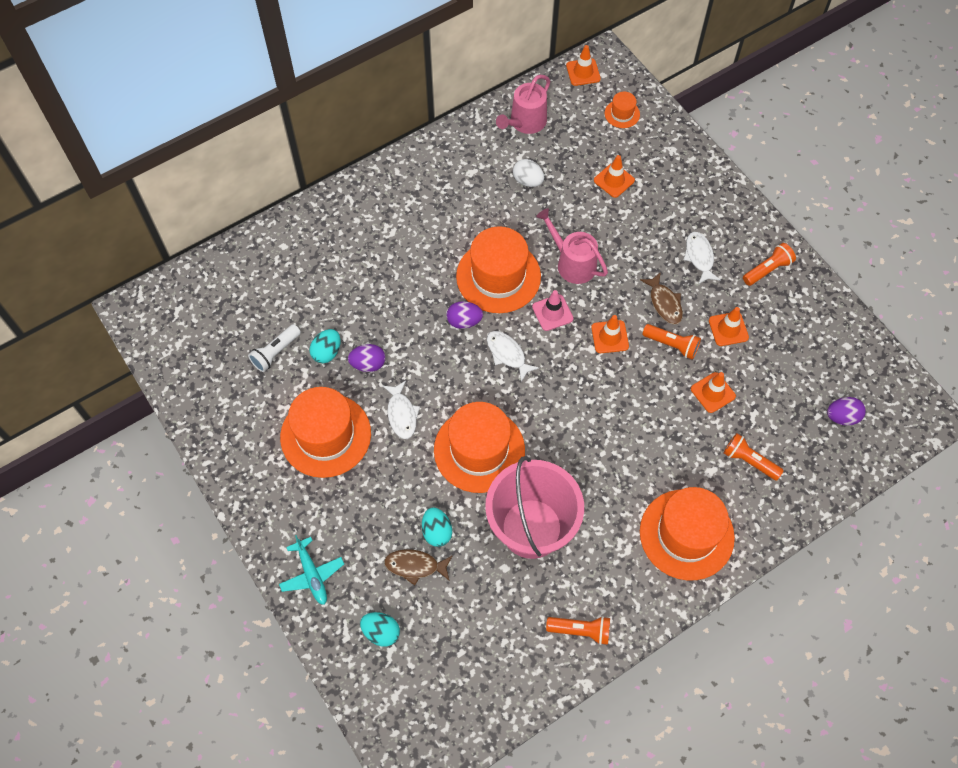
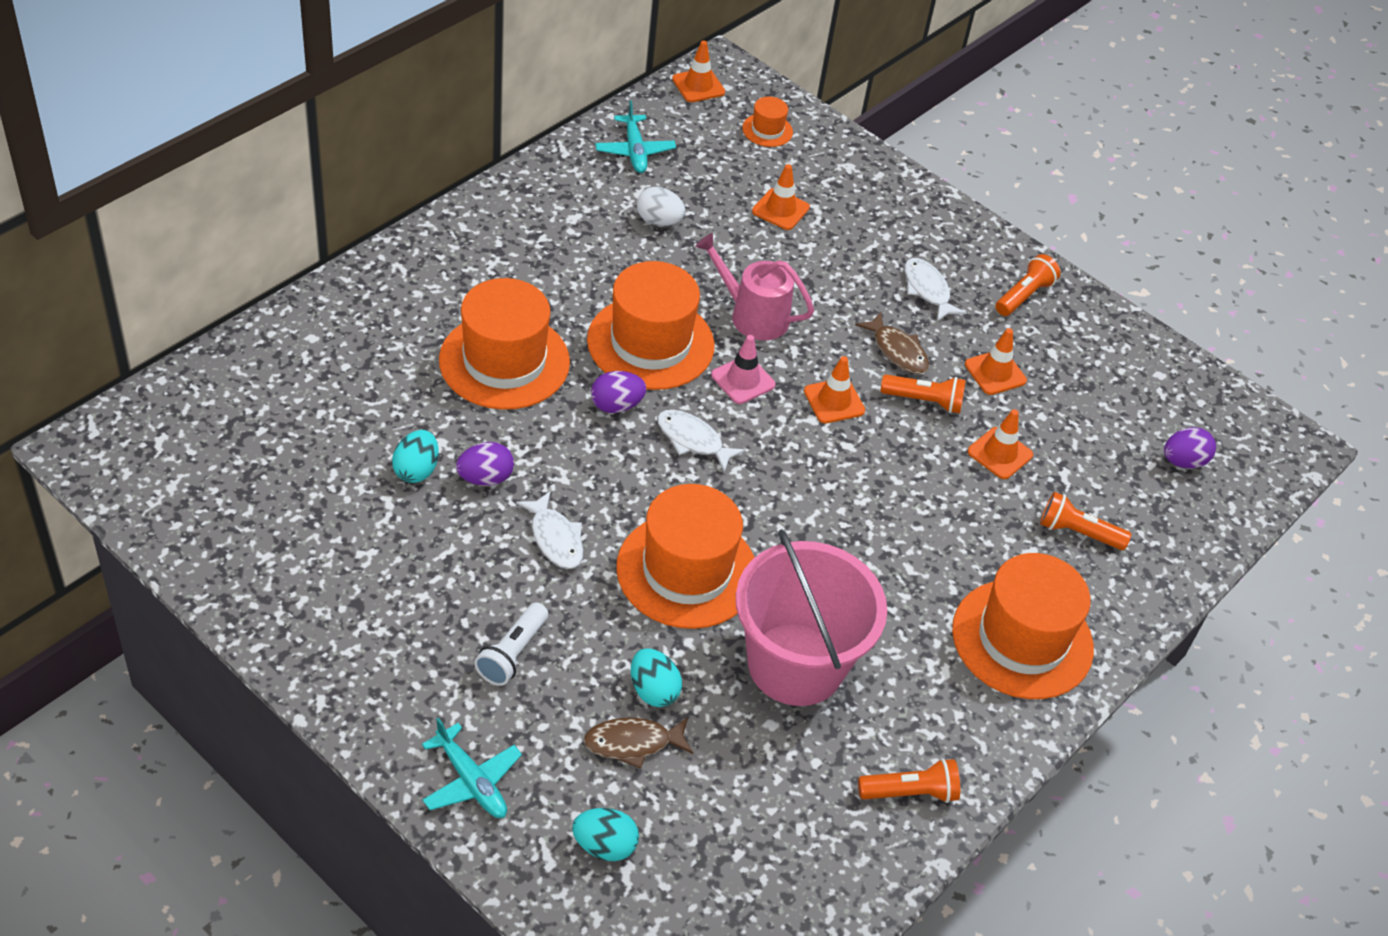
camera: 20 degrees left, 15 degrees down
white flashlight [248,324,301,372] -> white flashlight moved to [474,603,548,686]
orange hat [280,387,371,478] -> orange hat moved to [439,278,570,410]
pink watering can [496,75,550,134] -> turquoise plane [595,100,676,173]

